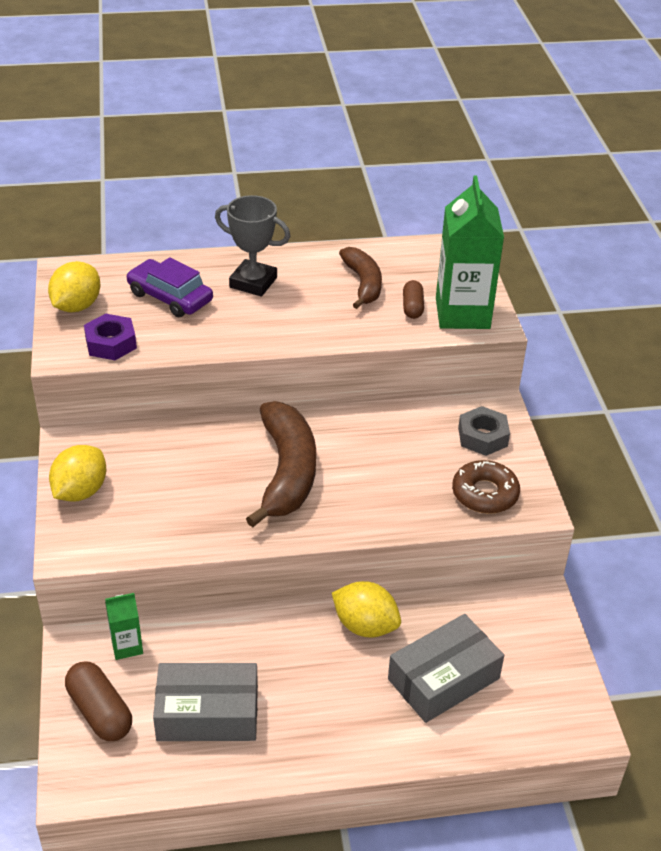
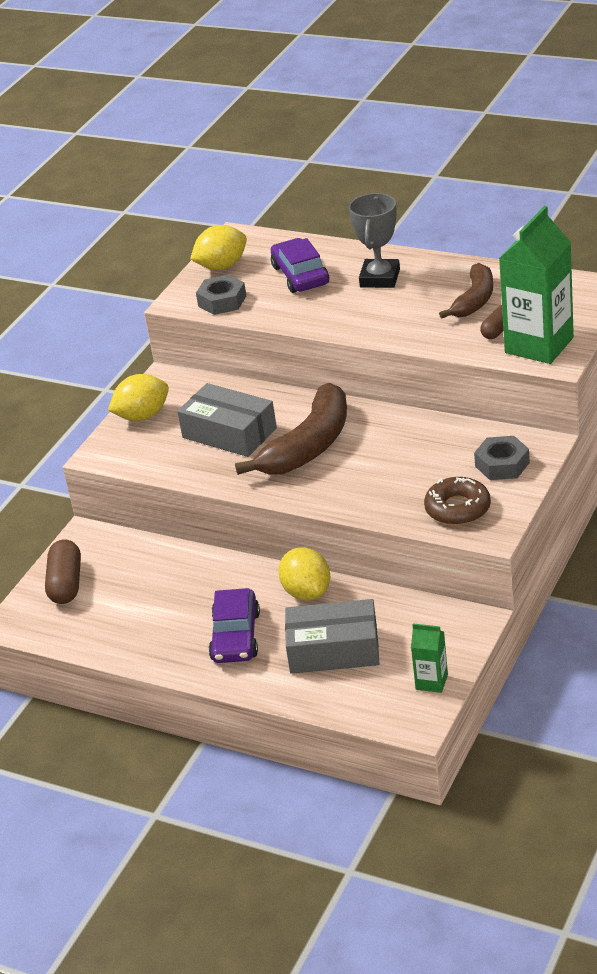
camera: 40 degrees right, 5 degrees down
purple nut [84,314,137,360] -> grey nut [196,275,246,315]
green carton [105,593,143,660] -> green carton moved to [411,623,448,693]
grey box [153,663,258,741] -> grey box moved to [177,383,277,457]
grey trophy [215,195,290,296] -> grey trophy turned 45 degrees clockwise [349,193,400,288]
none -> purple car [209,588,260,663]

